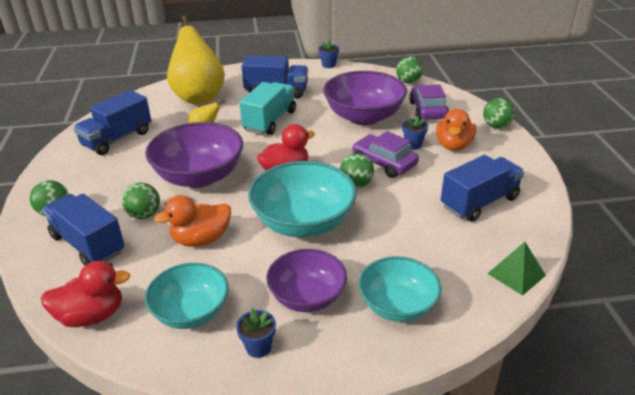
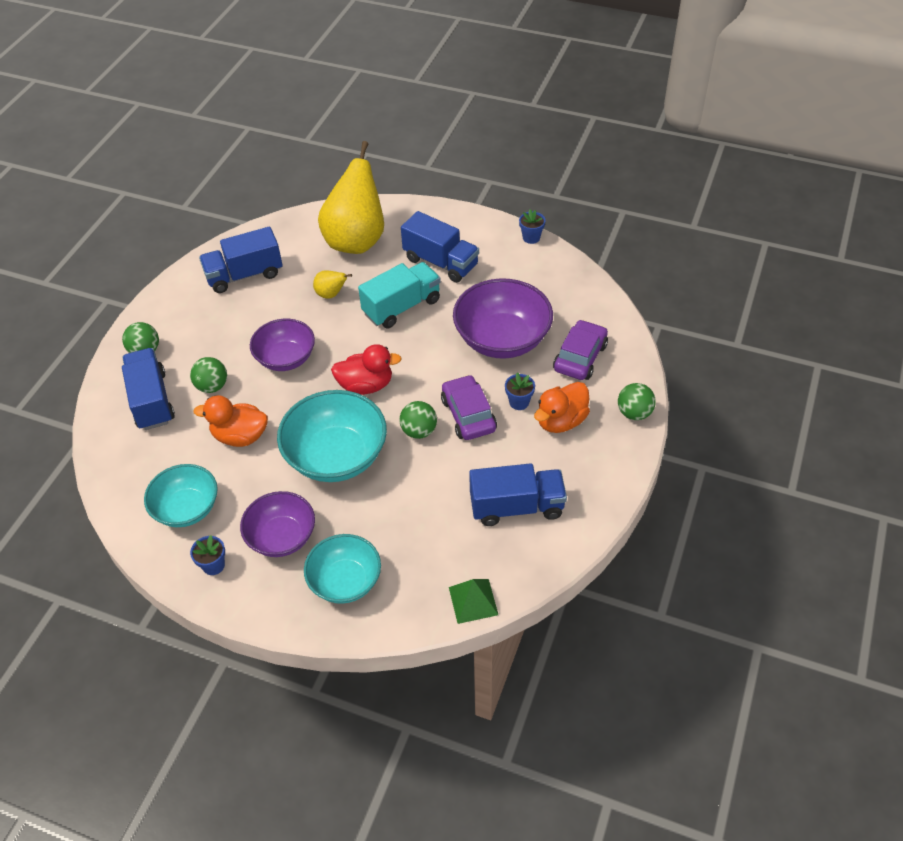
camera: 30 degrees right, 15 degrees up
red duck [41,261,131,327] -> none
purple bowl [145,122,243,188] -> purple bowl [250,319,315,371], size x0.65
green ball [396,57,423,84] -> none

